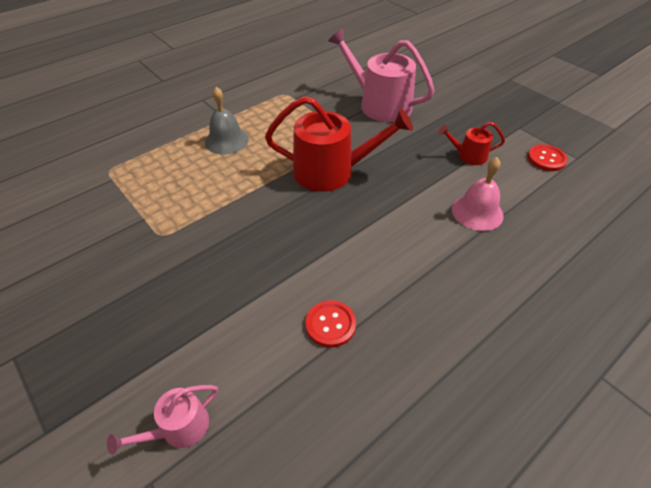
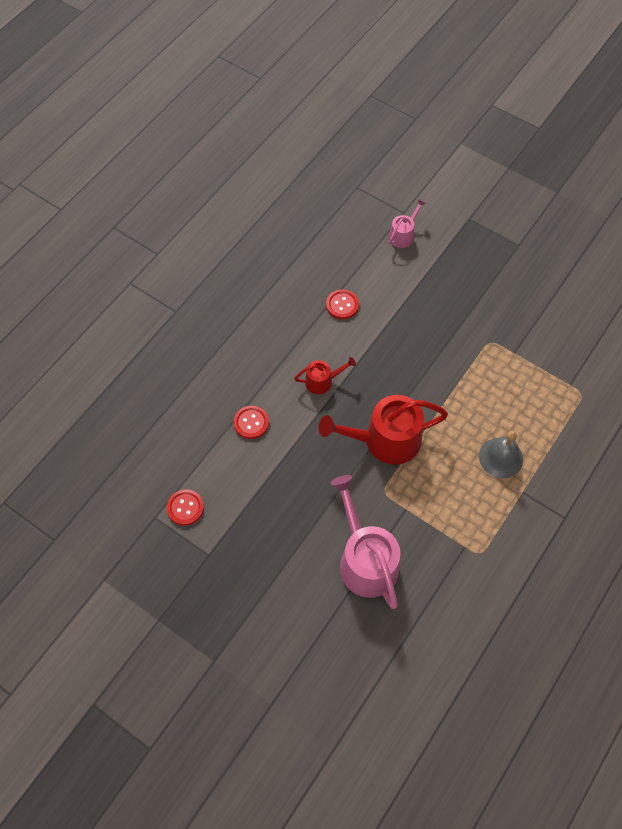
camera: 165 degrees right, 15 degrees up
pink watering can [328,28,435,122] -> pink watering can turned 135 degrees counterclockwise [331,475,400,609]
red watering can [438,122,505,165] -> red watering can moved to [294,357,356,394]
pink bell [452,157,504,231] -> red button [234,406,269,439]

